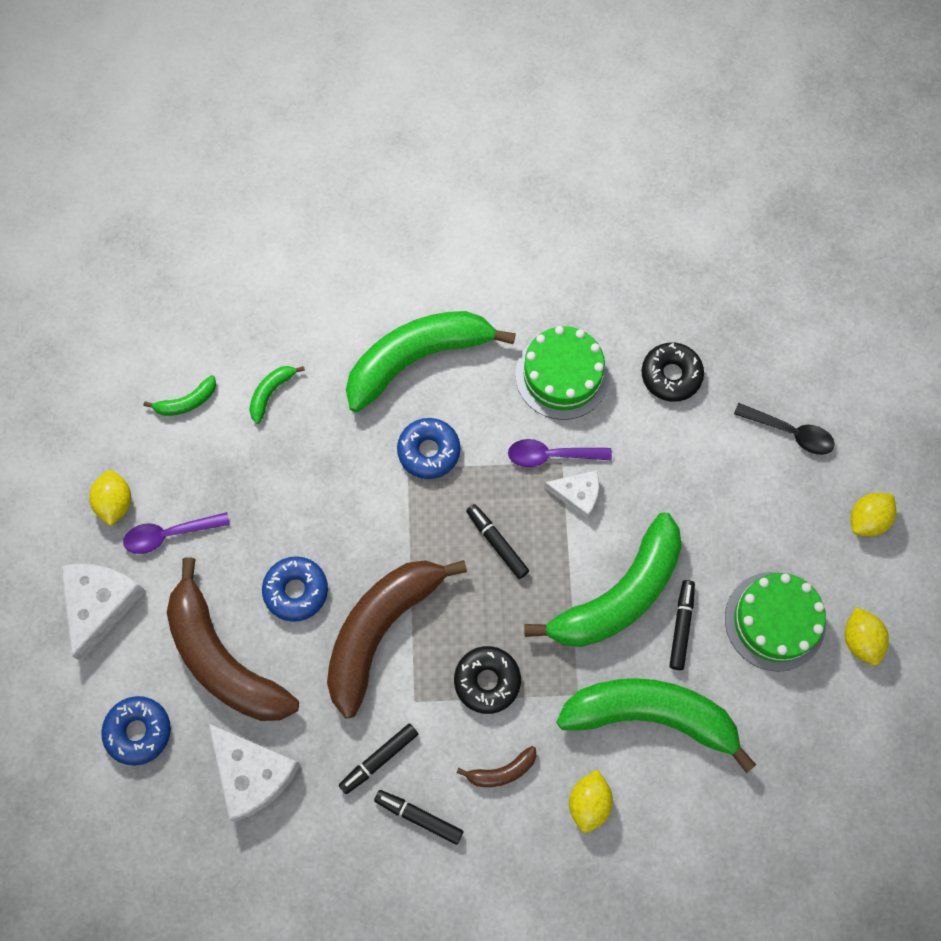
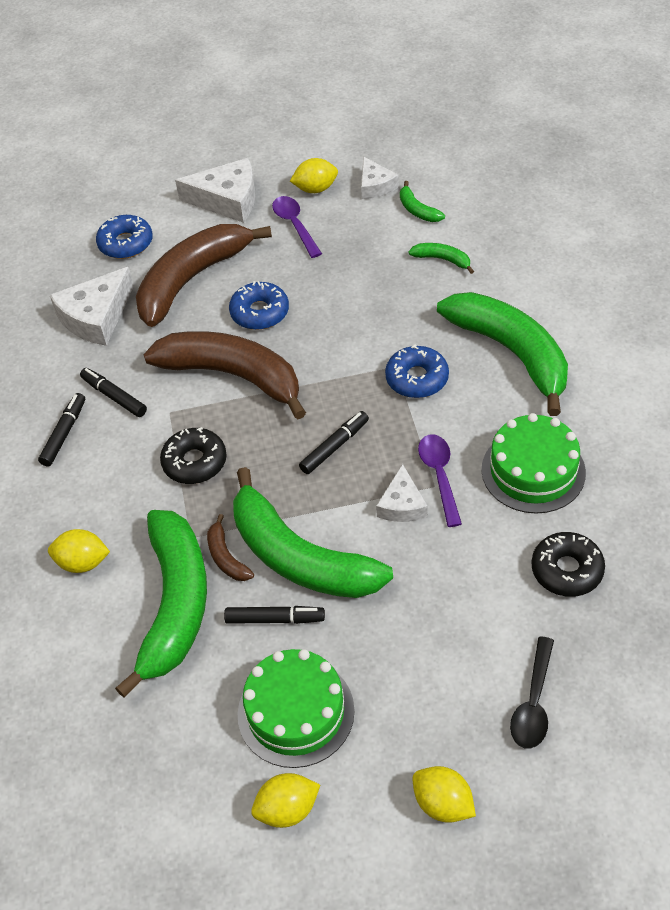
camera: 85 degrees right, 20 degrees down
brown banana [457,746,536,787] -> brown banana moved to [207,514,254,581]
none -> white cheese [361,157,399,199]

